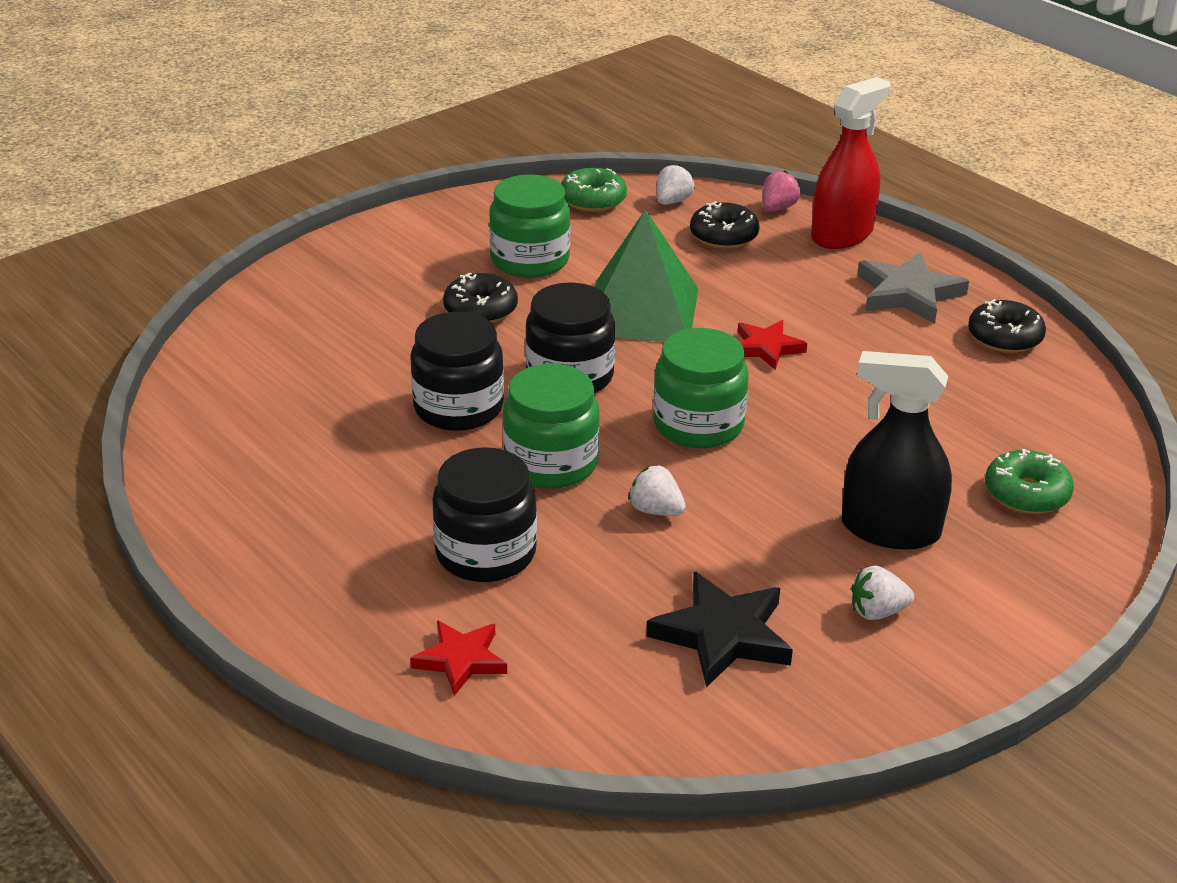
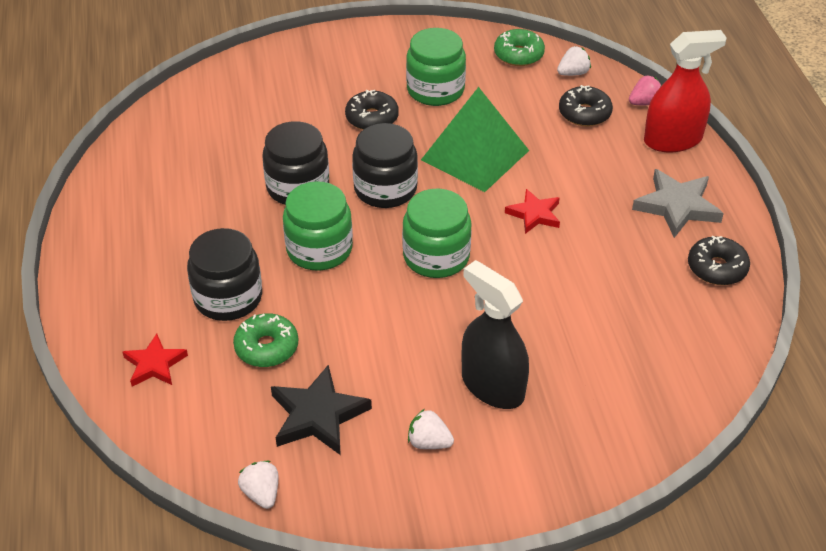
camera: 30 degrees right, 10 degrees up
white strawberry [628,465,686,516] -> white strawberry moved to [238,461,278,509]
green donut [985,449,1074,514] -> green donut moved to [233,313,298,367]

